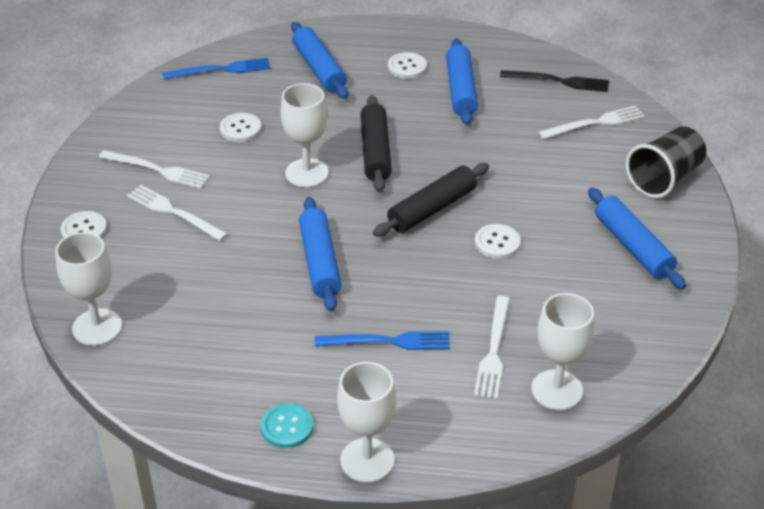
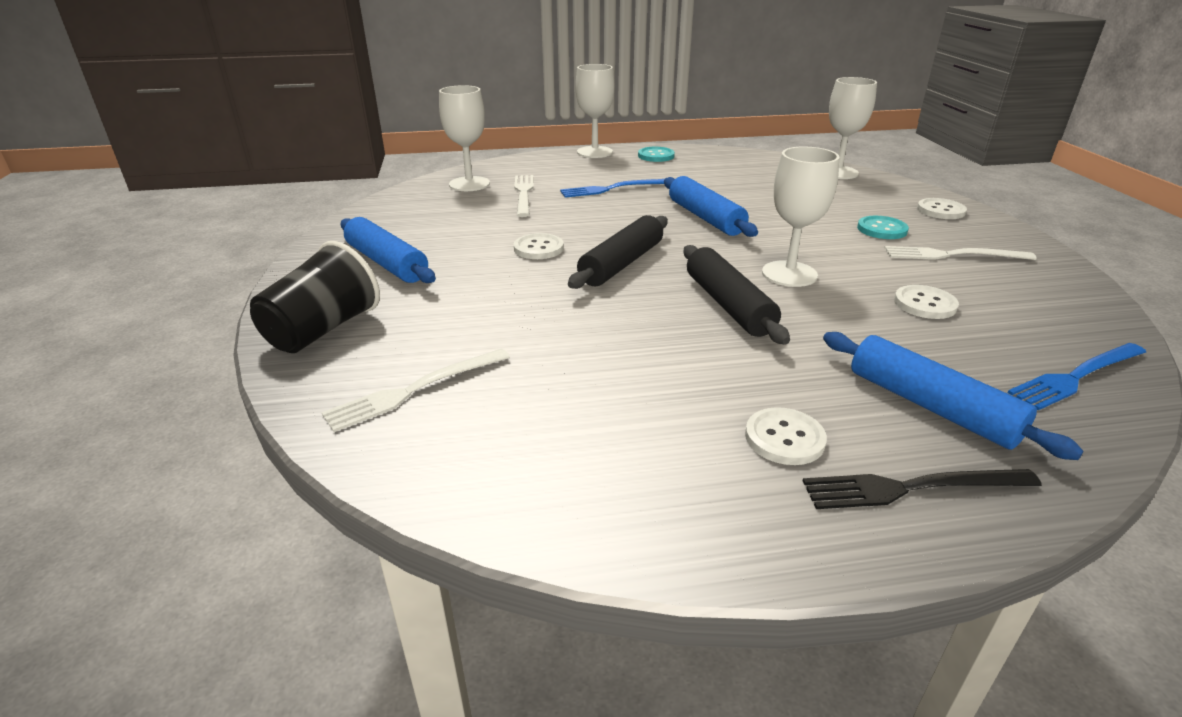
camera: 165 degrees right, 10 degrees down
white fork [127,185,228,241] -> turquoise button [857,216,909,239]
blue rolling pin [446,38,478,125] -> none
black fork [500,70,609,92] -> black fork moved to [803,469,1042,509]

